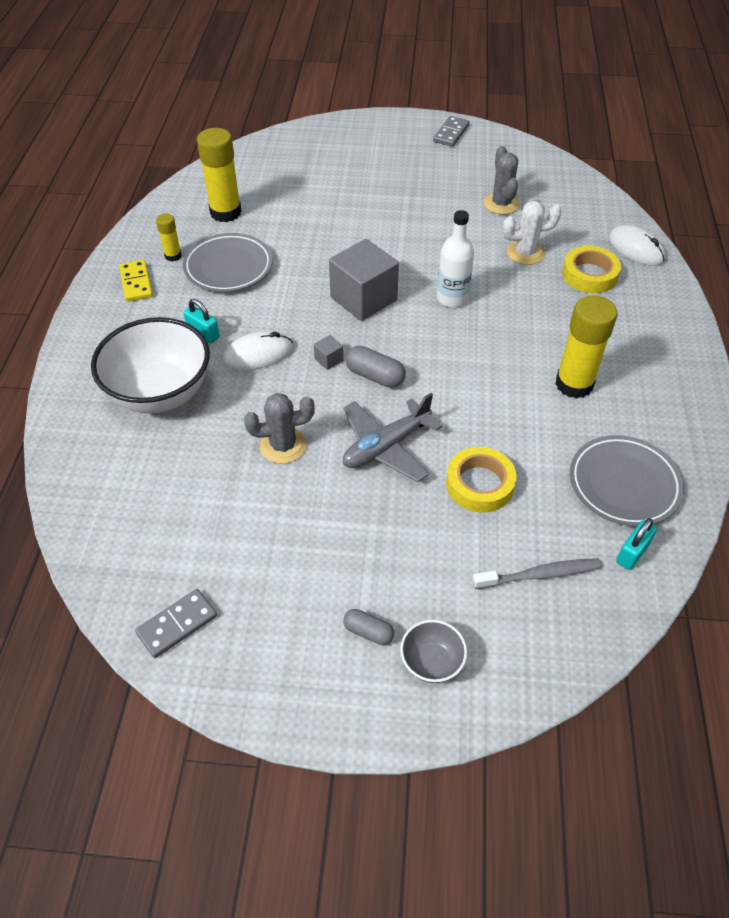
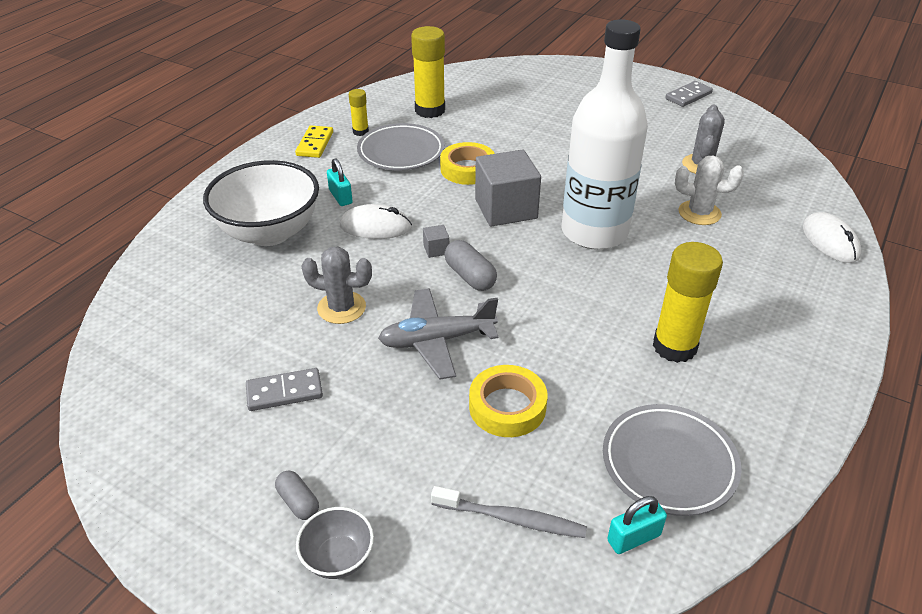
camera: 25 degrees right, 10 degrees down
grey domino [135,589,217,658] -> grey domino moved to [246,368,323,411]
white bottle [437,210,474,308] -> white bottle [561,19,648,250], size x1.97
yellow tape [562,246,621,293] -> yellow tape moved to [440,142,495,185]

